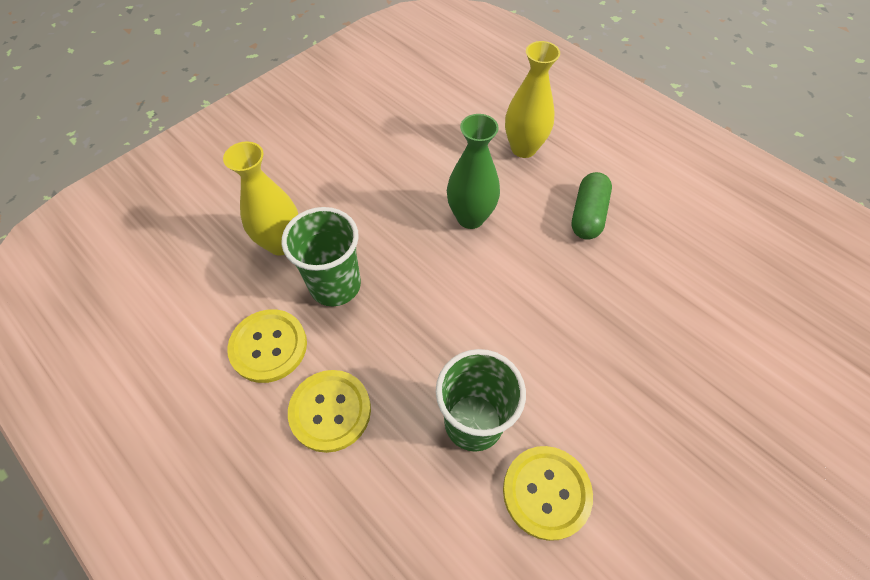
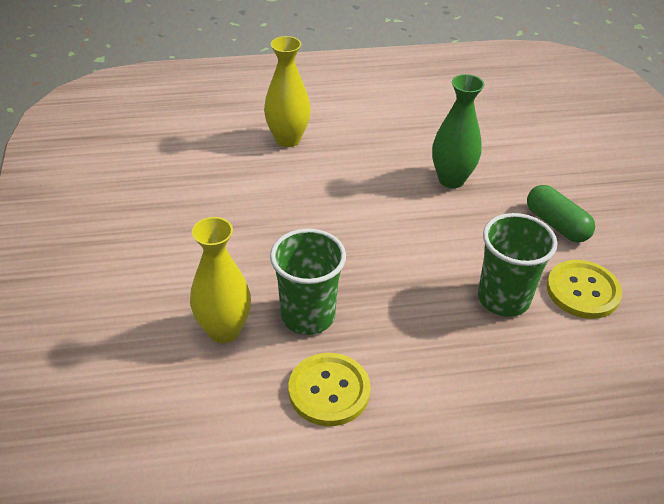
camera: 55 degrees left, 15 degrees down
yellow button [288,370,371,453] -> none
green vase [447,114,500,229] -> green vase moved to [432,74,484,188]
green capsule [572,172,612,240] -> green capsule moved to [527,185,595,242]

